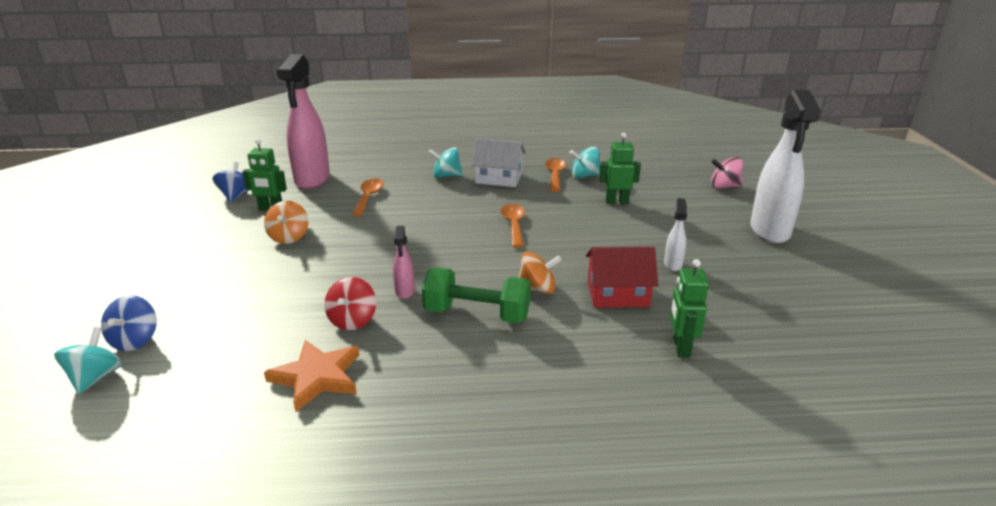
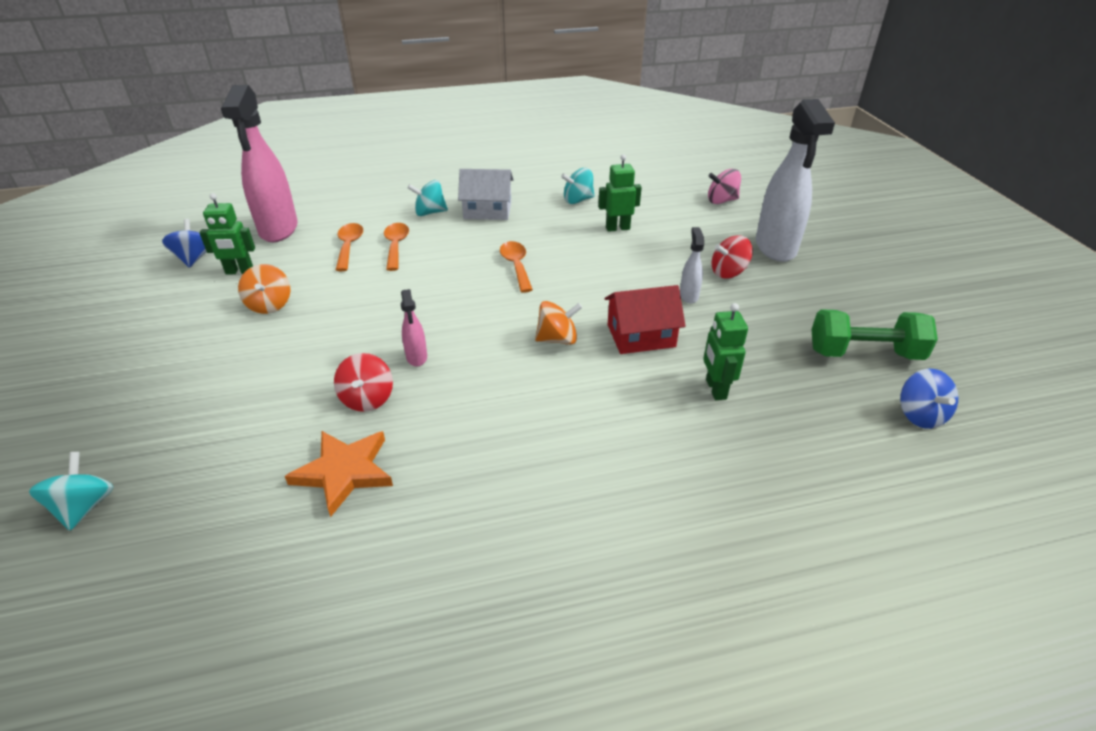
camera: 10 degrees left, 10 degrees up
blue spinning top [101,295,157,351] -> blue spinning top moved to [900,369,958,429]
green dumbbell [422,267,531,323] -> green dumbbell moved to [811,309,938,360]
orange spoon [545,158,566,192] -> orange spoon moved to [384,223,409,271]
none -> red spinning top [712,235,753,279]

